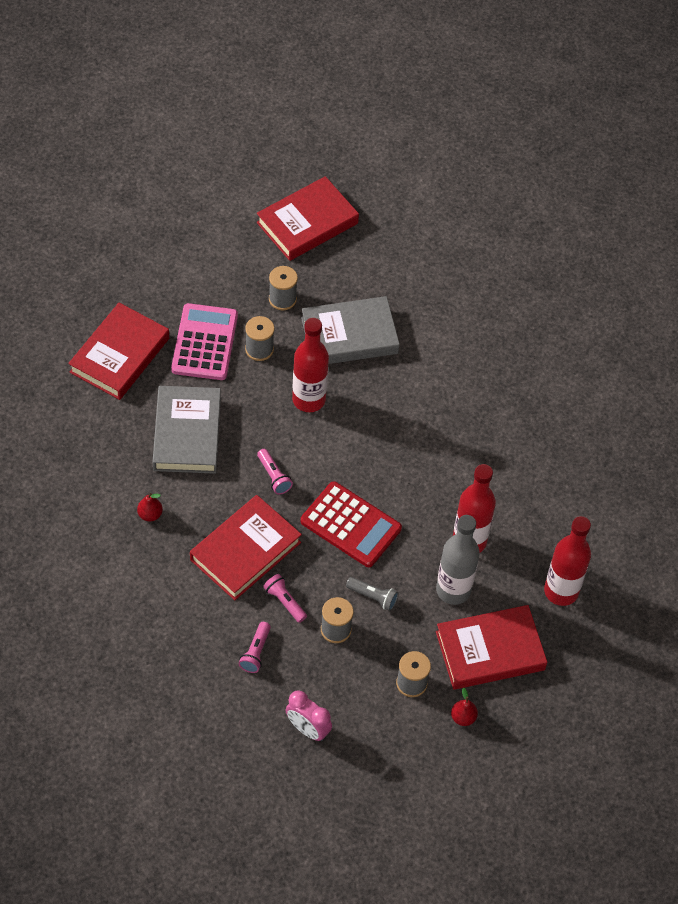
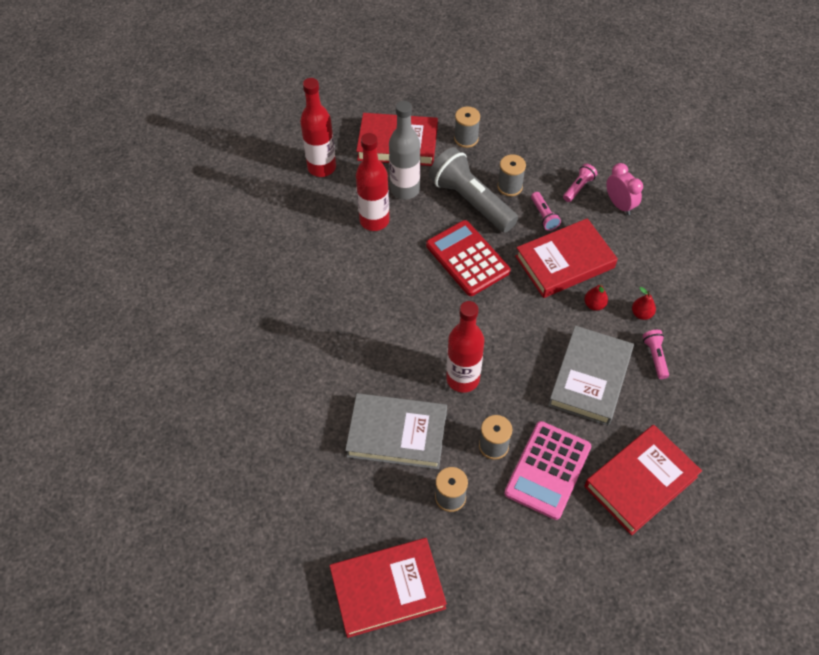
camera: 155 degrees left, 0 degrees up
pink flashlight [257,449,293,495] -> pink flashlight moved to [643,330,669,379]
pink clock [286,690,332,741] -> pink clock moved to [606,163,643,215]
grey flashlight [346,577,399,611] -> grey flashlight [429,147,518,233], size x2.26
red pear [451,688,478,726] -> red pear moved to [584,284,608,311]

